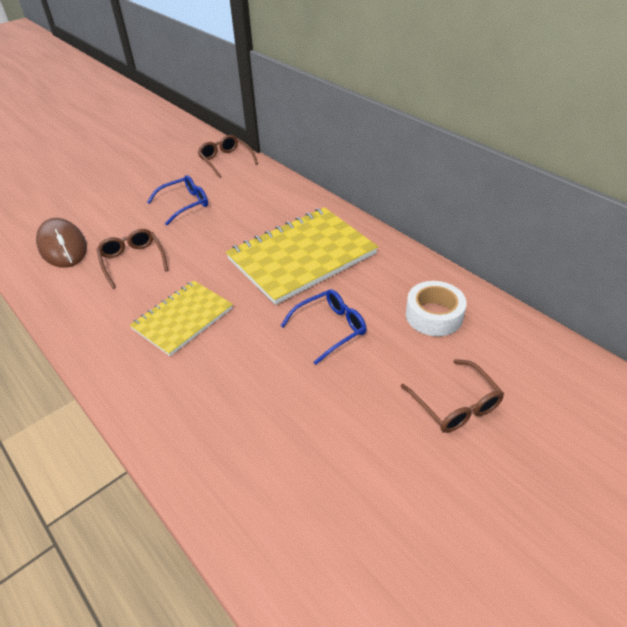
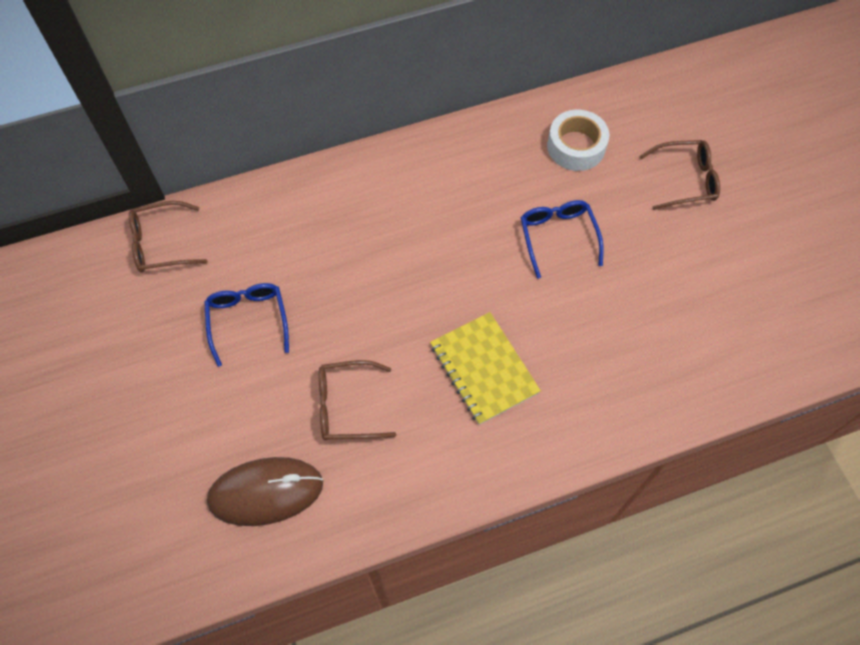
camera: 70 degrees left, 20 degrees up
yellow notebook [226,207,378,305] -> none

